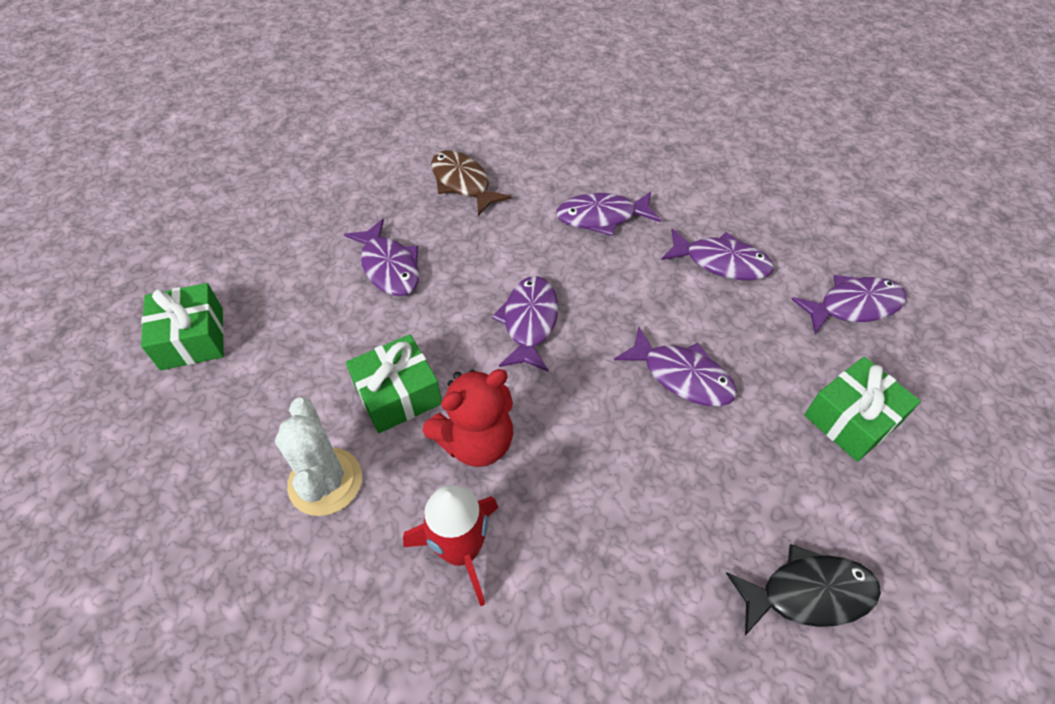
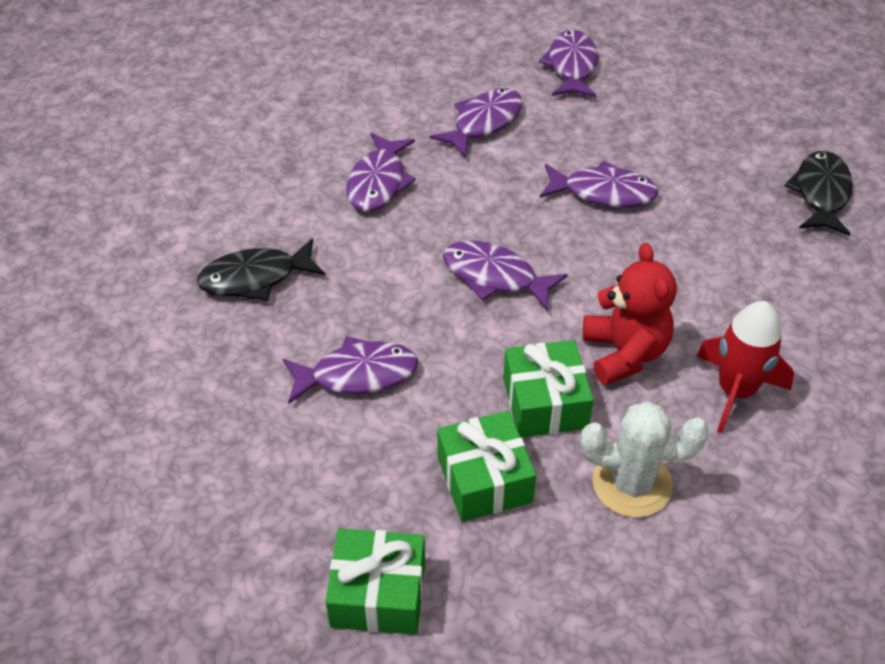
camera: 70 degrees left, 5 degrees down
brown fish [431,150,511,216] -> black fish [197,239,326,301]
purple fish [614,326,737,406] -> purple fish turned 45 degrees clockwise [540,161,659,207]
green gift [804,357,921,462] -> green gift moved to [437,411,536,522]

